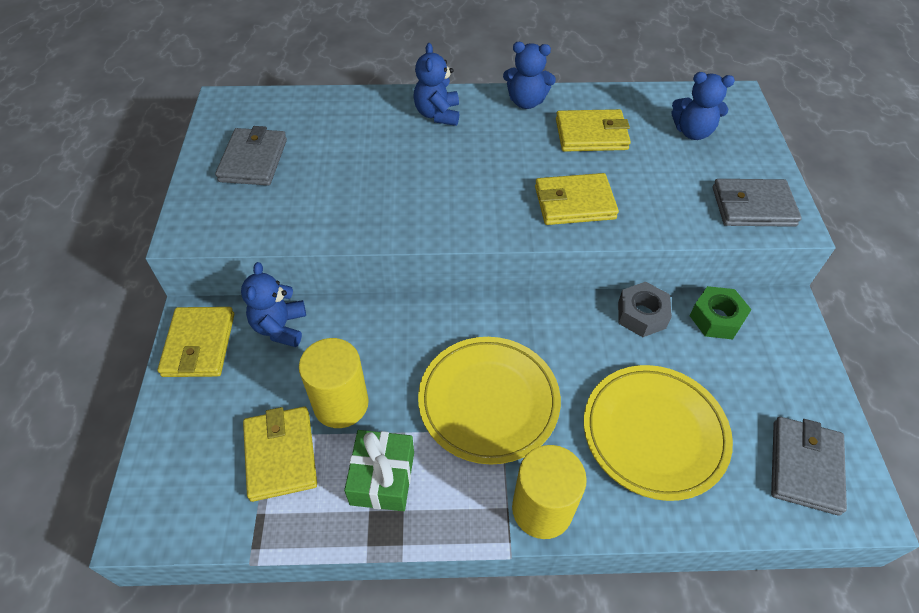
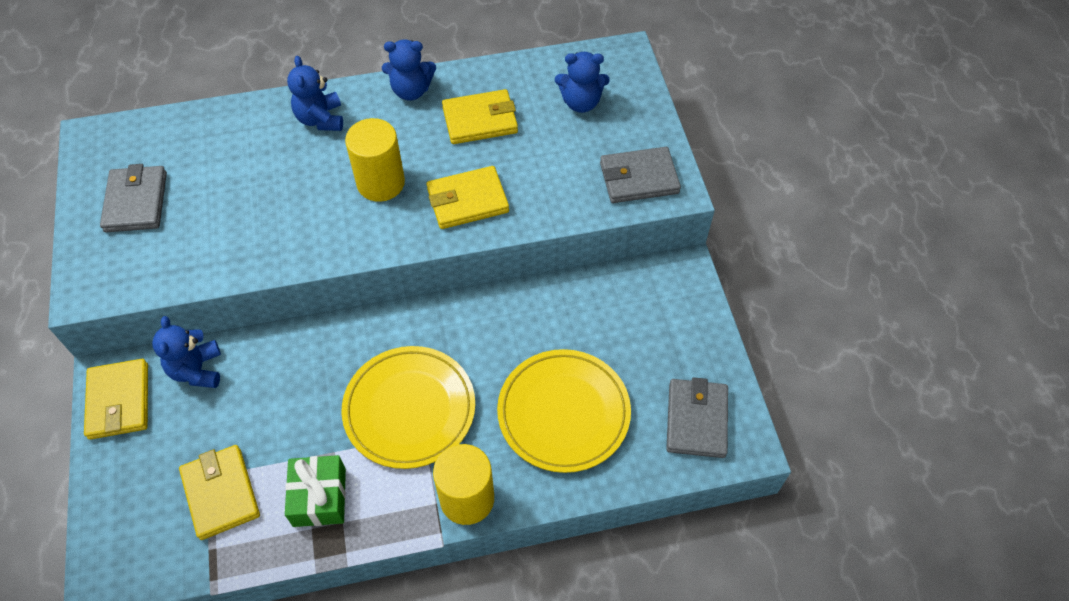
camera: 10 degrees left, 5 degrees up
yellow cylinder [299,338,369,428] -> yellow cylinder moved to [345,118,405,202]
grey nut [618,282,672,337] -> none
green nut [689,286,752,340] -> none

